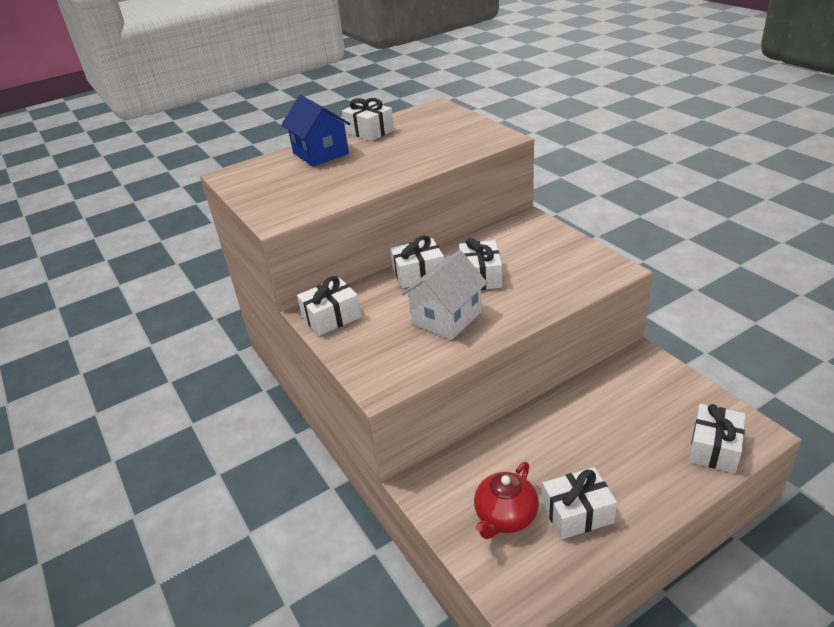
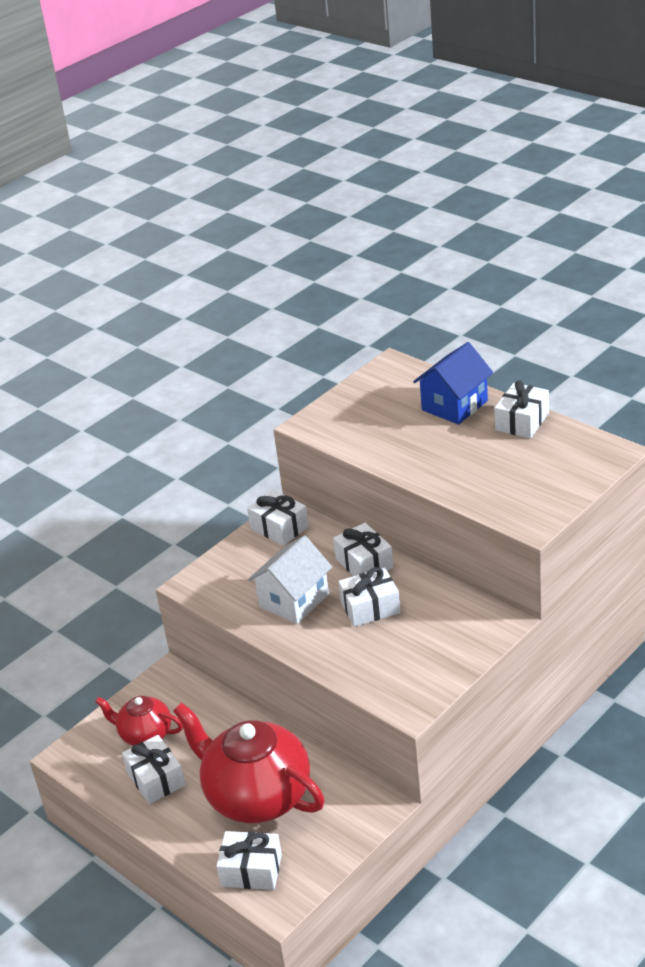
camera: 75 degrees right, 0 degrees up
white house [402,250,488,340] -> white house turned 75 degrees counterclockwise [248,535,332,624]
none -> red teapot [173,702,324,823]

